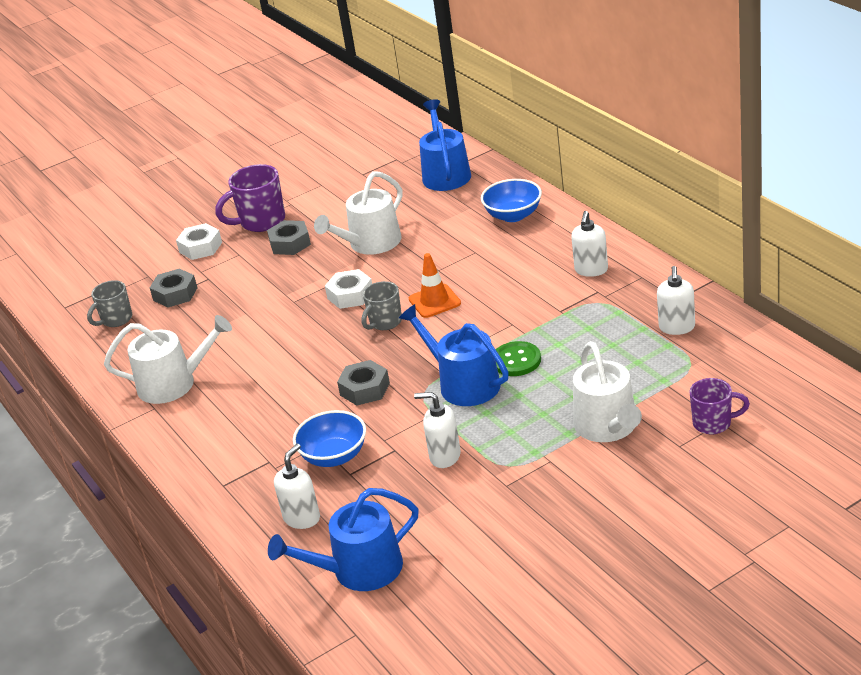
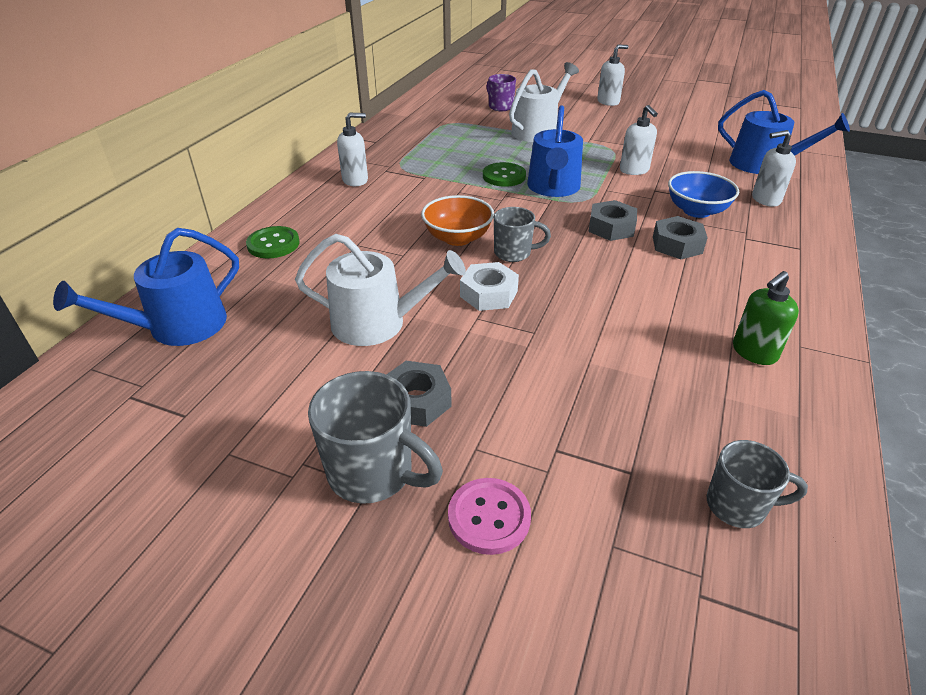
camera: 130 degrees left, 5 degrees up
white watering can [104,315,232,404] -> green soap dispenser [733,271,799,365]
grey nut [150,268,198,307] -> grey nut moved to [653,216,708,259]
white nut [176,223,222,260] -> pink button [448,478,531,555]
purple mug [215,164,285,232] -> grey mug [308,371,443,504]
orange traffic cone [409,253,461,318] -> orange bowl [421,195,494,246]
blue bowl [481,179,542,222] -> green button [246,226,300,258]
white soap dispenser [657,266,695,335] -> white soap dispenser moved to [597,45,628,106]

